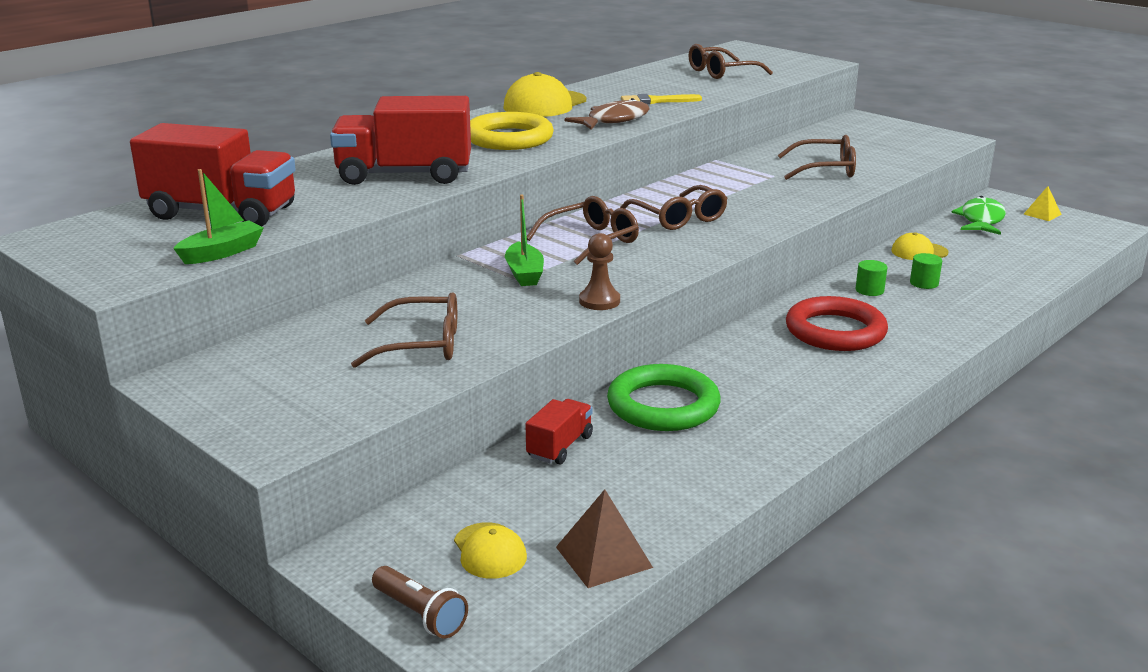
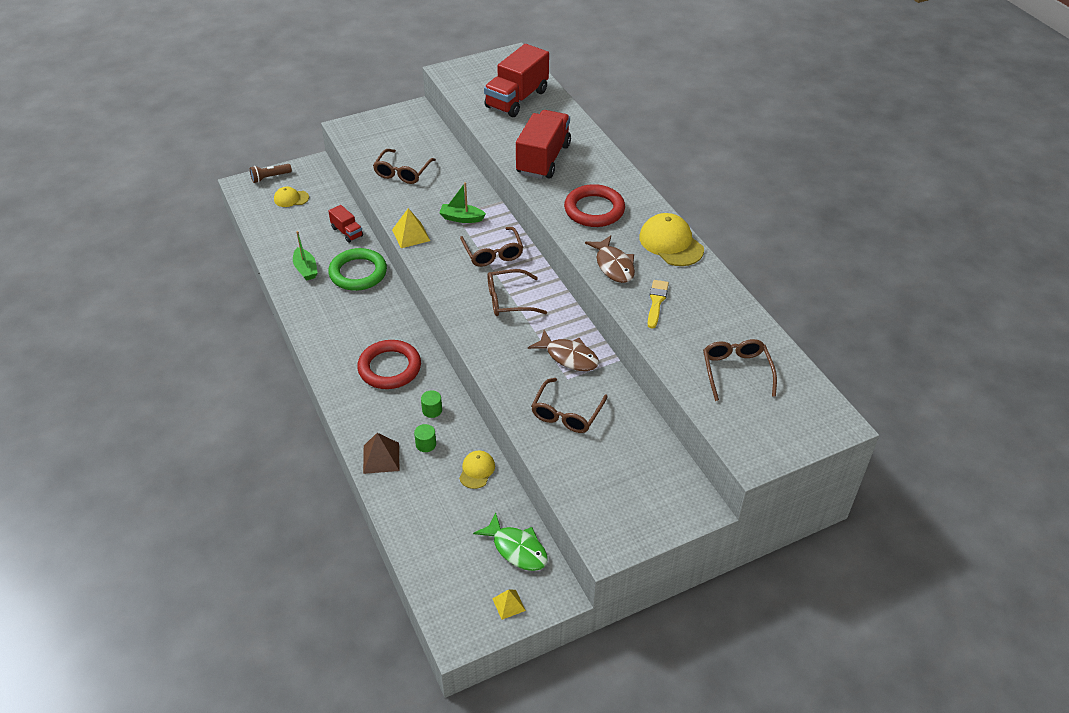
camera: 110 degrees right, 20 degrees up
green boat [173,169,264,264] -> green boat moved to [293,231,318,281]
yellow ring [470,112,554,150] -> red ring [564,184,625,227]
brown pyramid [556,489,653,588] -> brown pyramid moved to [363,433,399,474]
brown pawn [579,233,620,310] -> yellow pyramid [392,208,430,248]
none -> brown fish [528,330,599,371]

